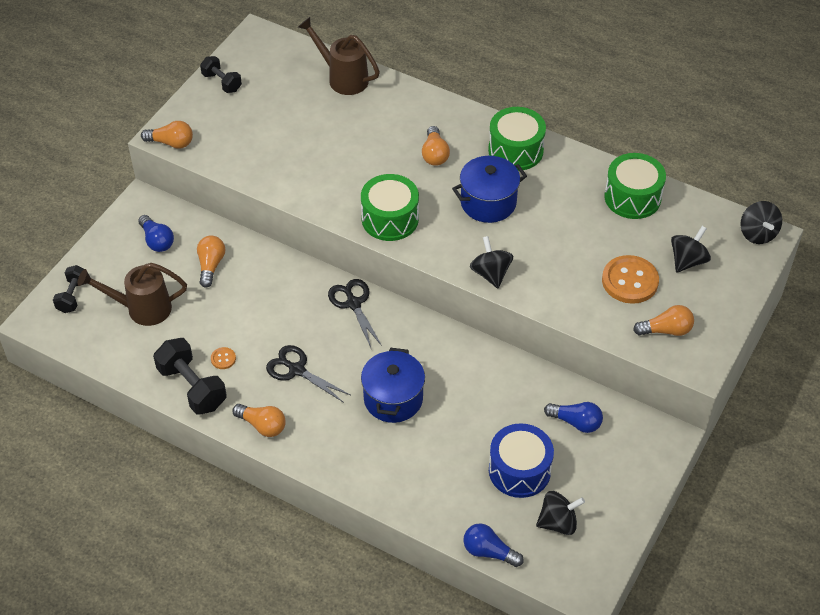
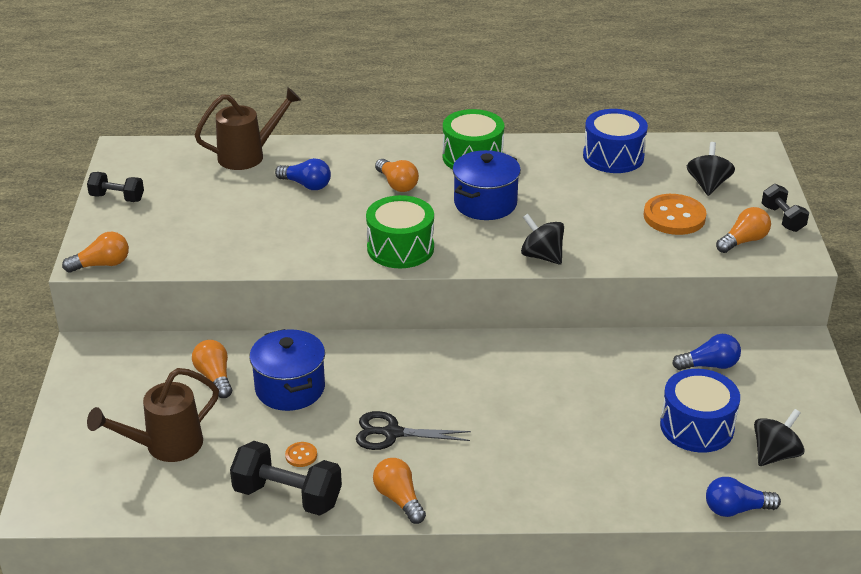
camera: 30 degrees left, 15 degrees down
black dumbbell [53,265,84,313] -> black dumbbell moved to [762,184,809,232]
blue light bulb [138,215,174,252] -> blue light bulb moved to [275,158,331,190]
orange light bulb [232,404,286,437] -> orange light bulb turned 120 degrees counterclockwise [373,458,426,524]
brown watering can [298,17,380,95] -> brown watering can turned 150 degrees clockwise [194,87,301,170]
black scissors [328,279,382,348] -> none
blue pot [361,347,425,423] -> blue pot moved to [249,329,325,411]
green drum [604,153,666,219] -> blue drum [583,109,648,173]
black spinning top [741,201,782,244] -> none

